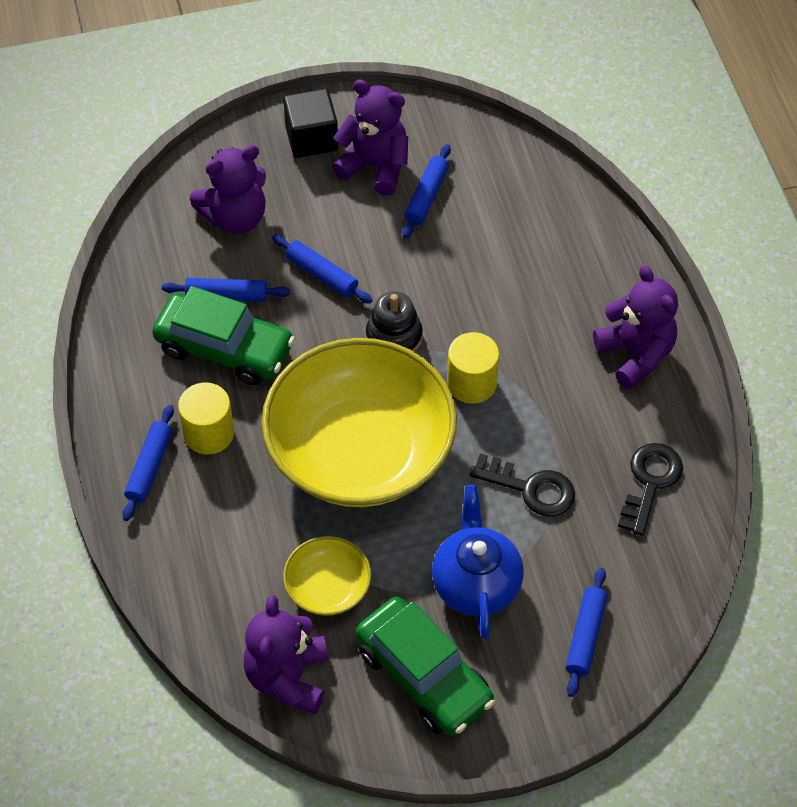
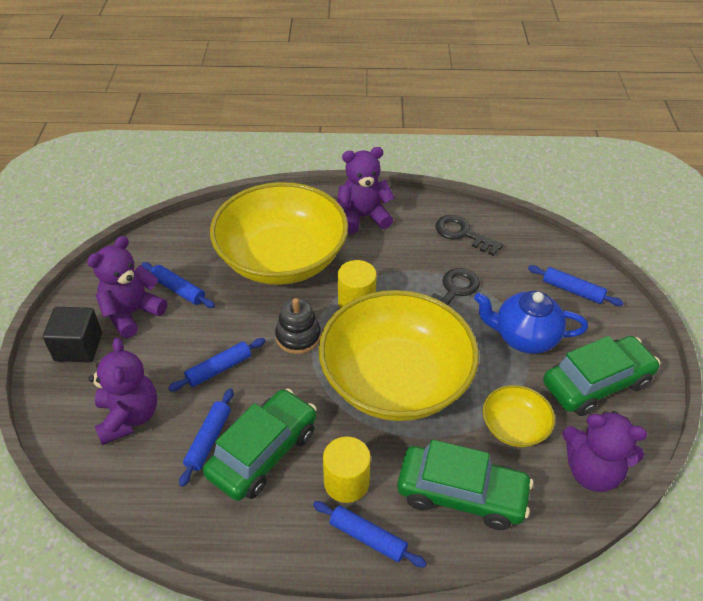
camera: 75 degrees left, 10 degrees down
none -> yellow bowl [210,182,348,285]
none -> green car [397,440,533,530]

